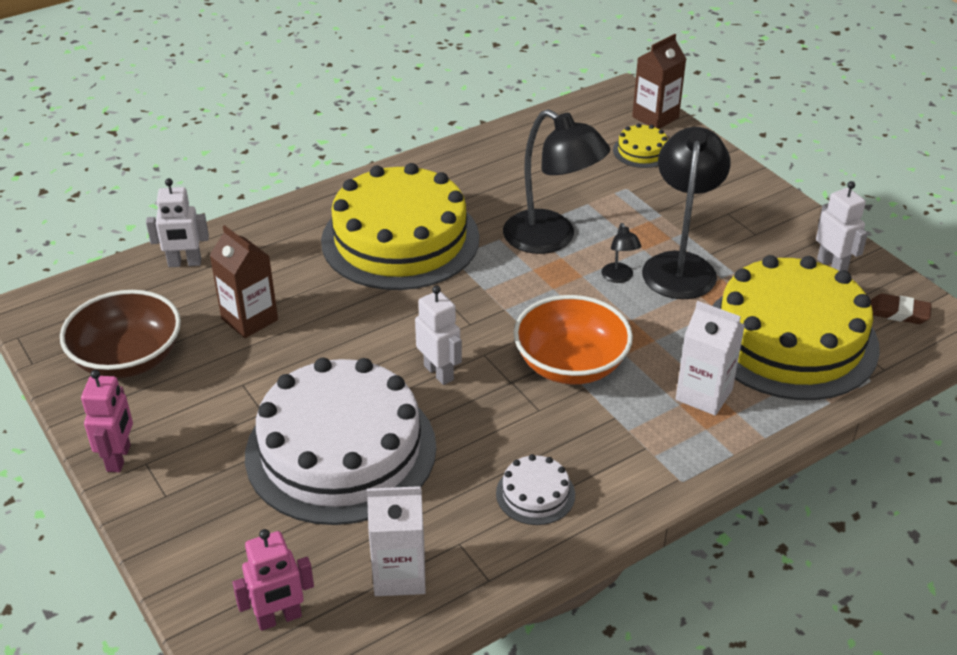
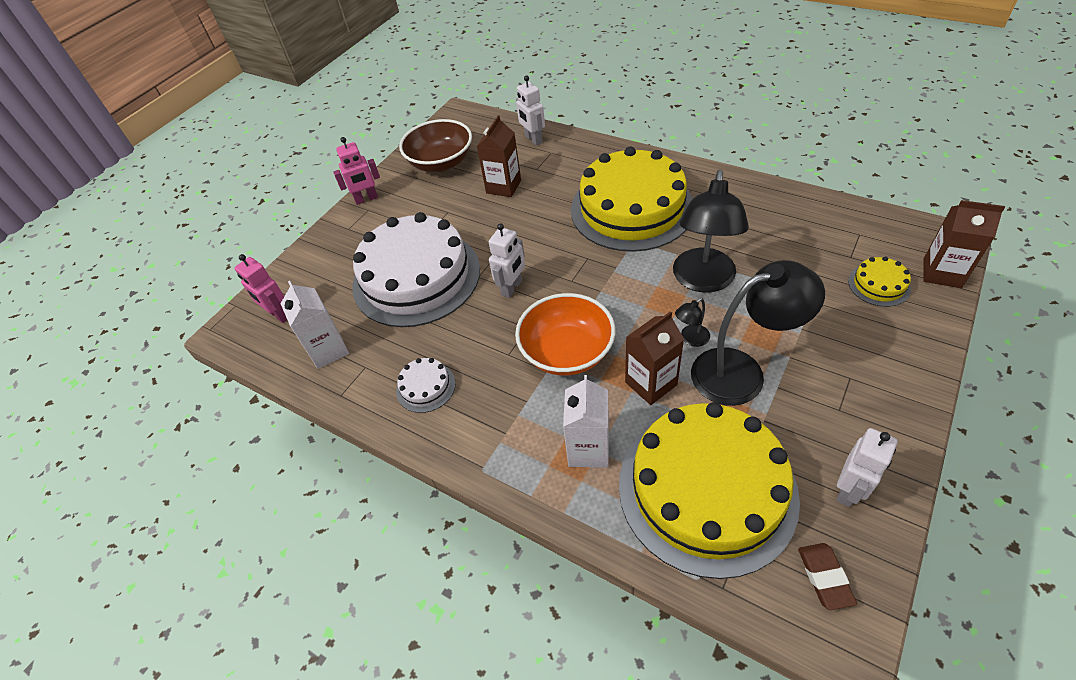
camera: 70 degrees right, 10 degrees up
none -> brown carton [625,311,684,405]

